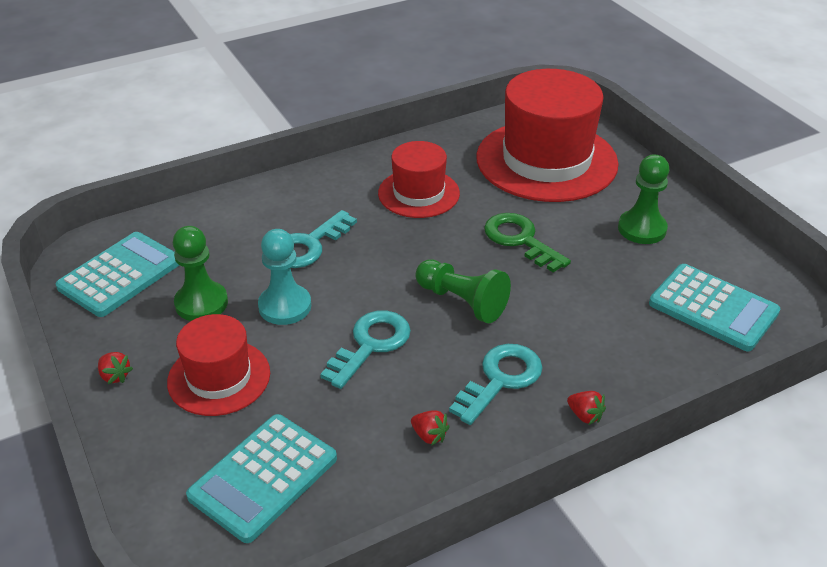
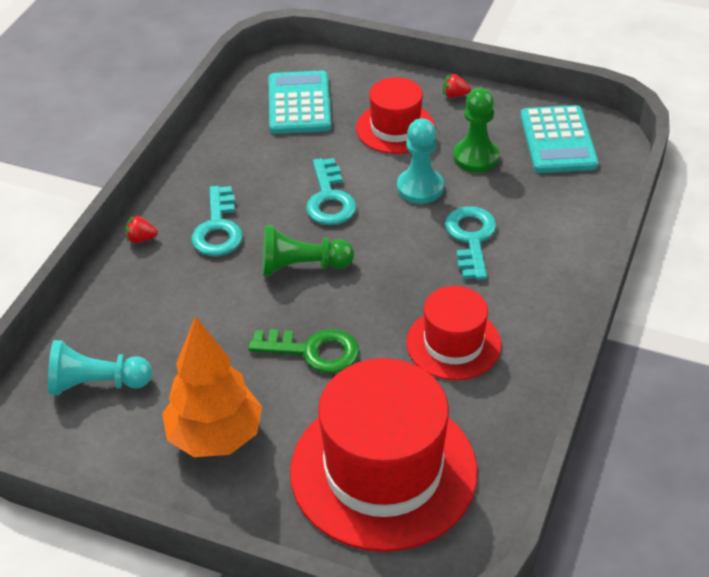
camera: 140 degrees right, 5 degrees up
red strawberry [411,410,450,446] -> none
green pawn [618,154,669,244] -> orange tree [162,316,262,457]
turquoise calculator [649,264,780,351] -> turquoise pawn [48,340,152,395]

